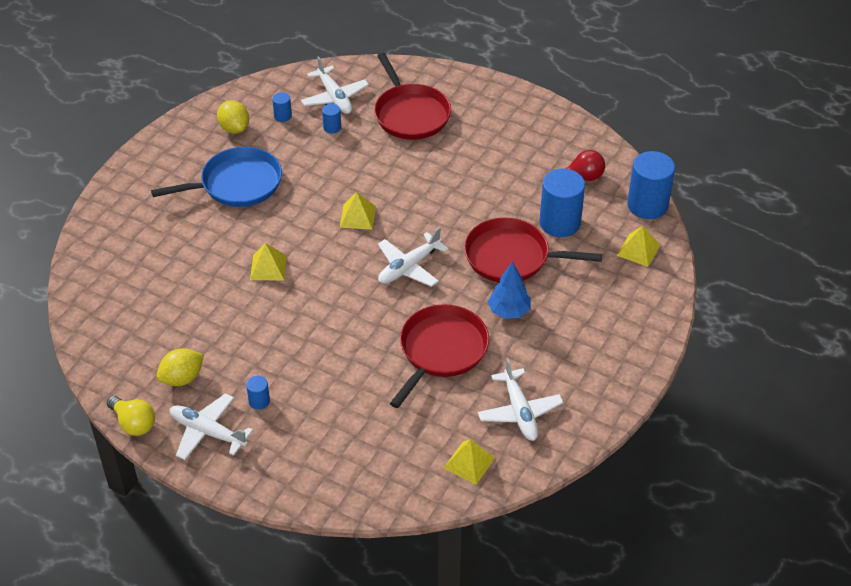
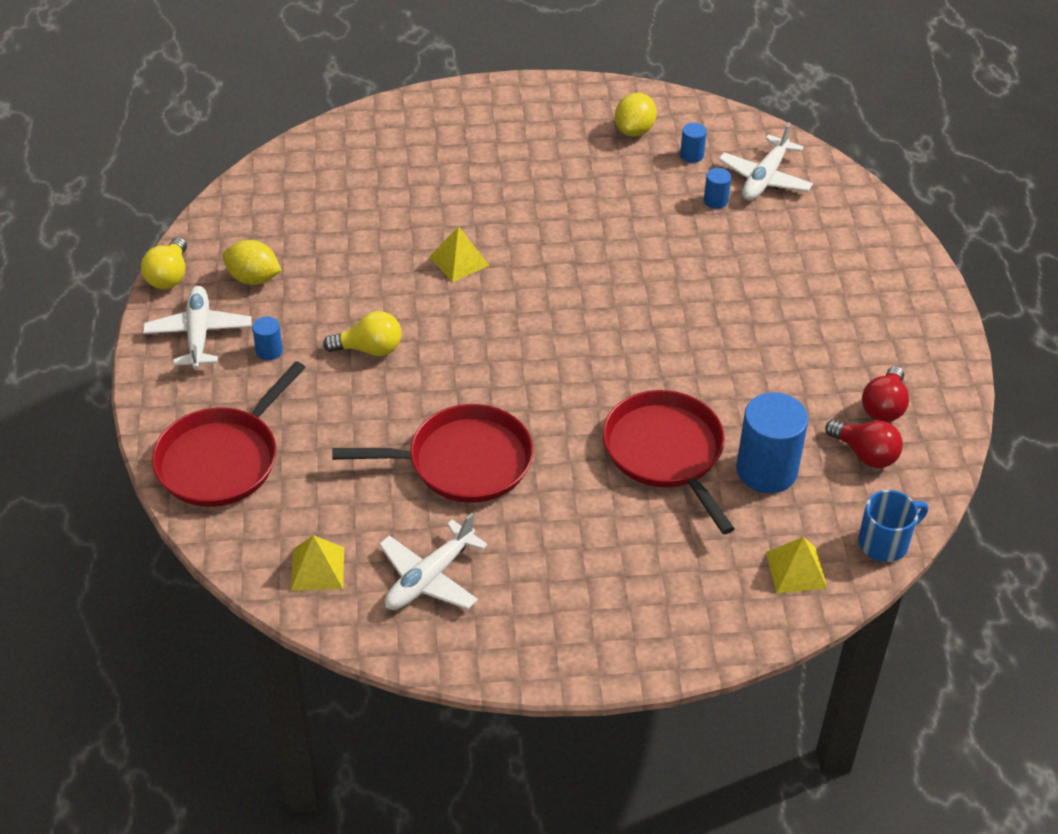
camera: 55 degrees right, 0 degrees up
blue pan [151,147,282,207] -> none
yellow pyramid [340,192,376,230] -> none
red pan [374,53,451,140] -> red pan moved to [152,361,306,507]
white plane [378,227,449,287] -> none
blue tree [488,262,531,319] -> none
blue cylinder [627,151,675,219] -> blue mug [858,490,928,562]
none -> yellow light bulb [323,311,402,356]
none -> red light bulb [862,366,909,422]

